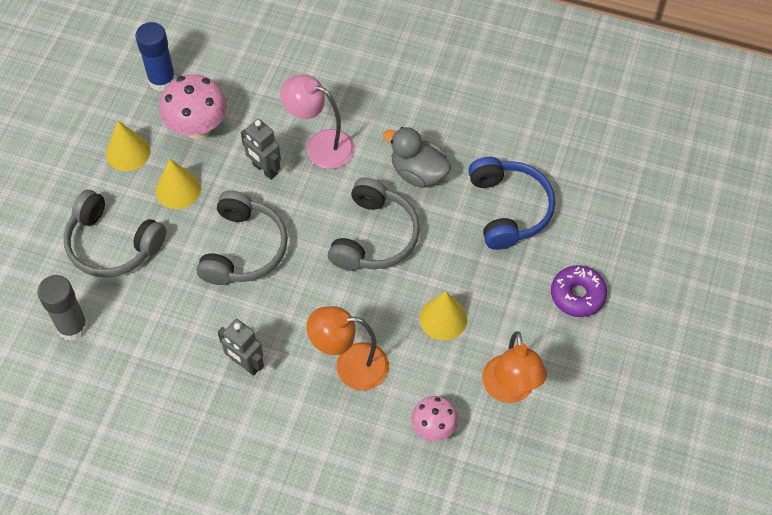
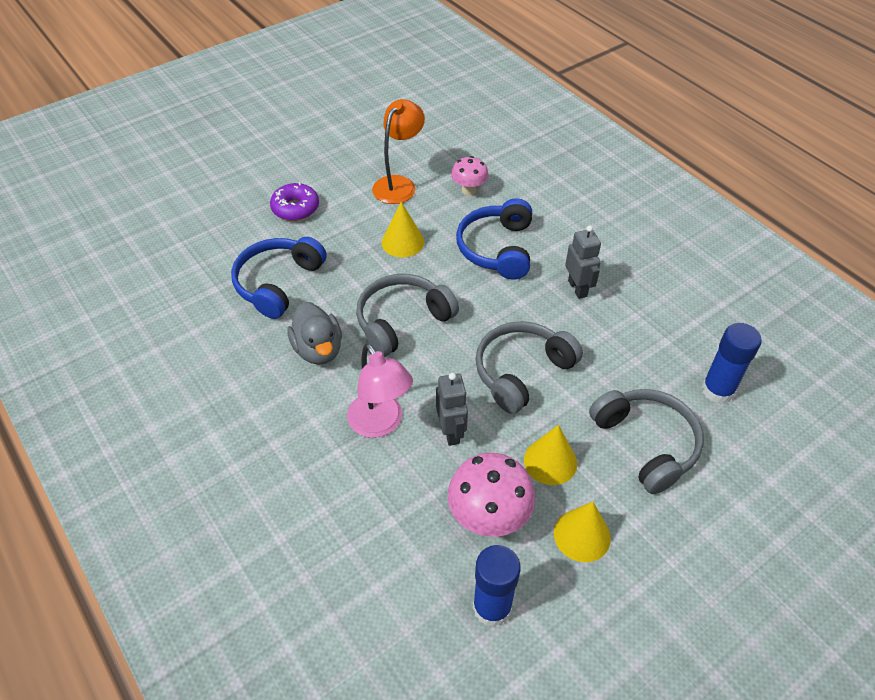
camera: 145 degrees left, 10 degrees down
grey glue stick [37,275,88,341] -> blue glue stick [701,323,762,404]
orange lamp [306,306,389,390] -> blue headphones [456,198,532,279]

